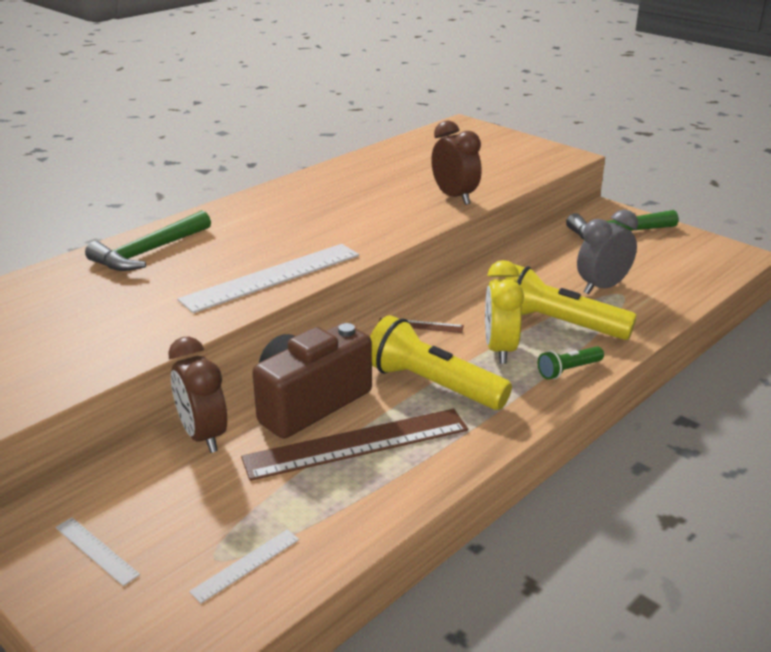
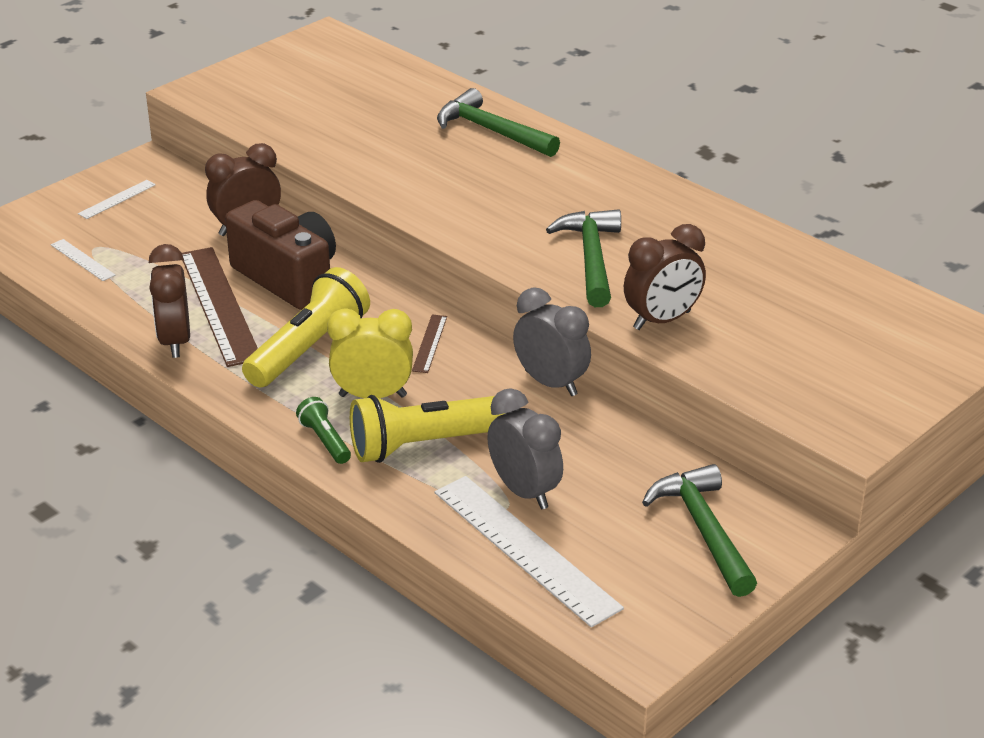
camera: 90 degrees right, 5 degrees up
white ruler [177,244,359,313] -> white ruler moved to [435,476,624,627]
yellow flashlight [505,264,637,340] -> yellow flashlight turned 135 degrees counterclockwise [350,395,505,463]
none -> brown clock [149,244,190,358]
none -> grey clock [513,287,591,396]
none -> green hammer [546,209,621,307]

